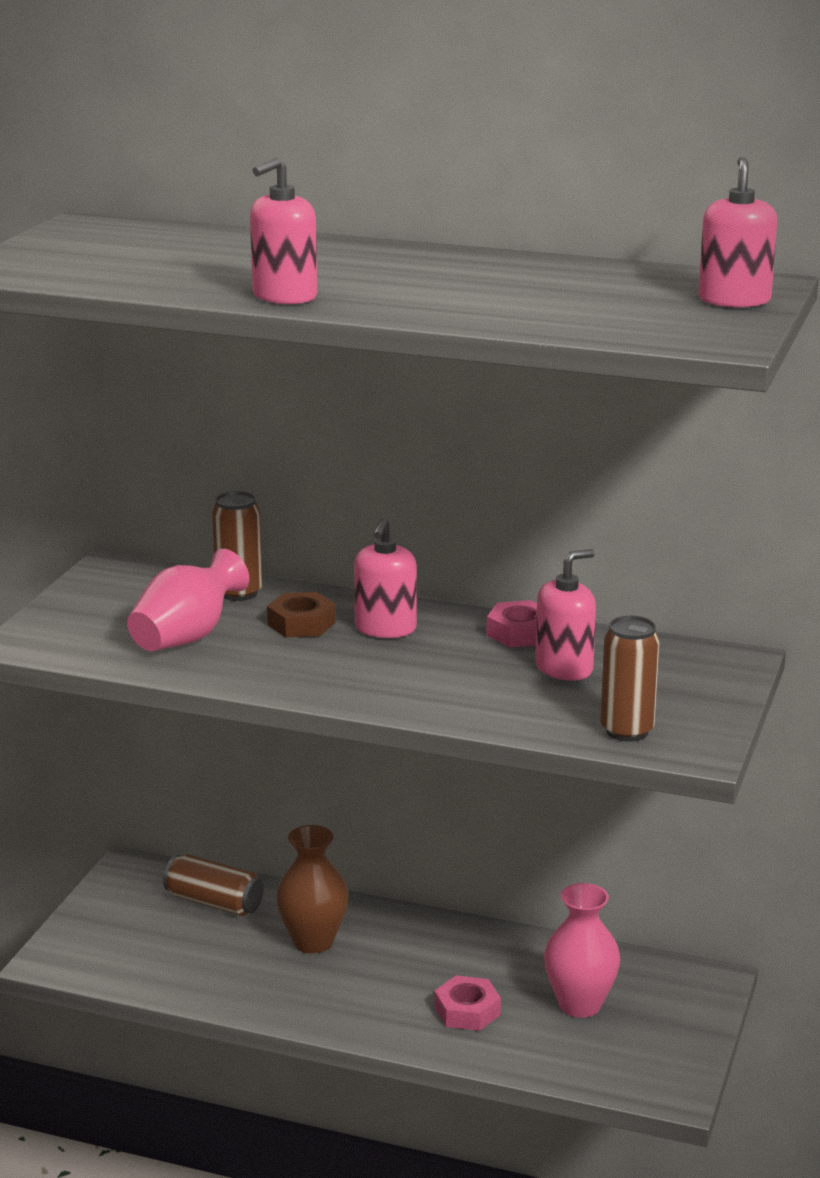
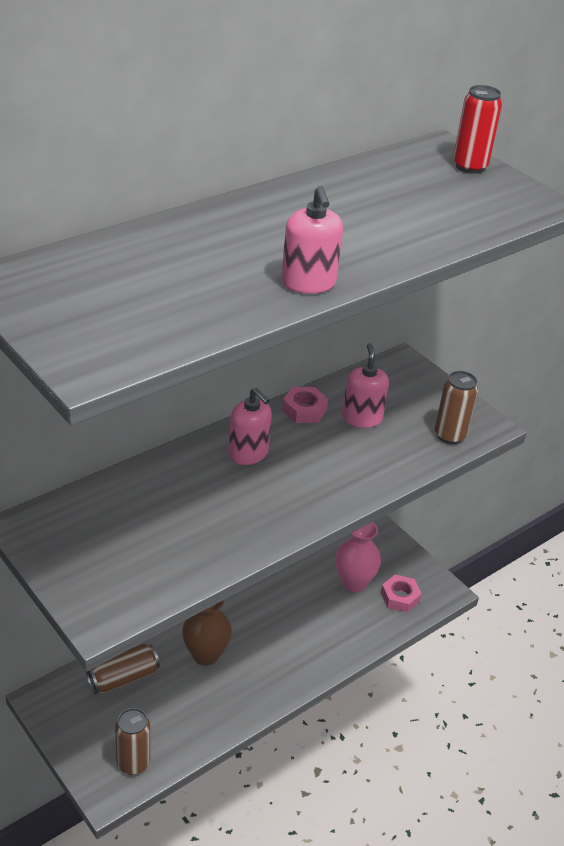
camera: 60 degrees left, 15 degrees up
pink vase [127,549,249,651] -> none
brown can [212,491,263,601] -> brown can moved to [115,708,150,775]
brown nut [267,592,336,637] -> none
pink nut [434,975,501,1031] -> pink nut moved to [381,575,422,612]
pink soap dispenser [698,157,777,307] -> red can [453,85,502,174]

